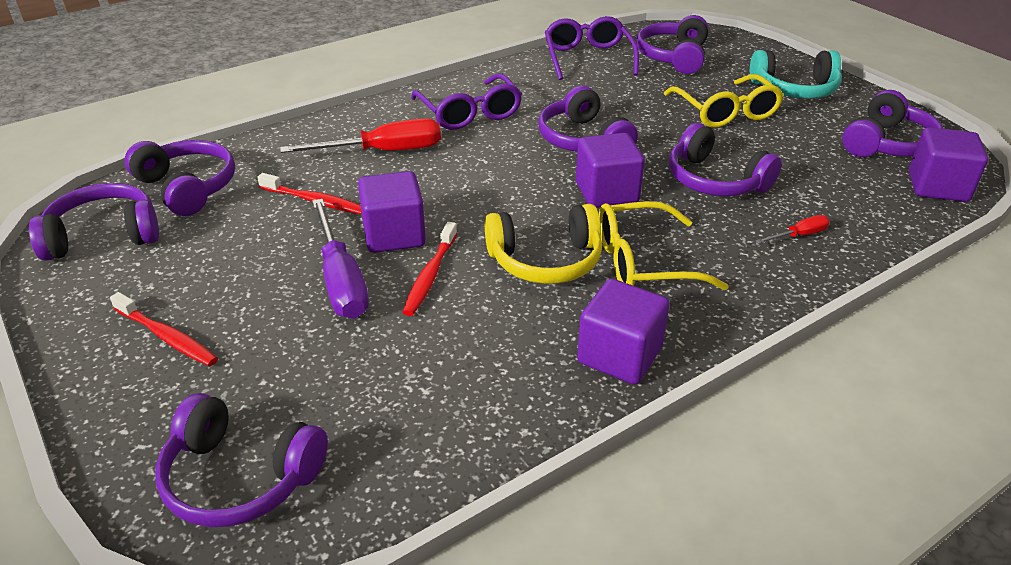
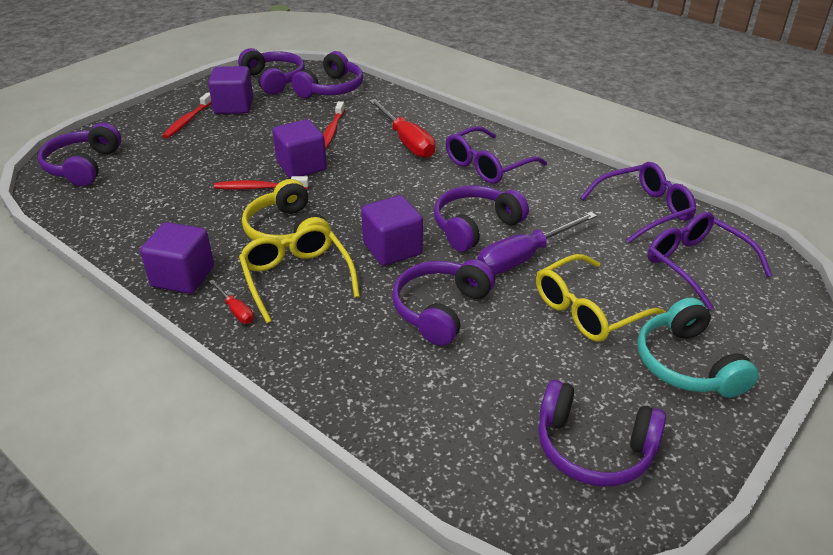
camera: 75 degrees right, 0 degrees up
purple screwdriver [312,199,369,319] -> purple screwdriver moved to [477,212,597,275]
purple headphones [637,15,709,74] -> purple glasses [648,212,772,310]
red screwdriver [755,215,830,244] -> red screwdriver moved to [209,280,254,324]
purple cube [909,127,988,202] -> purple cube moved to [208,66,253,114]

